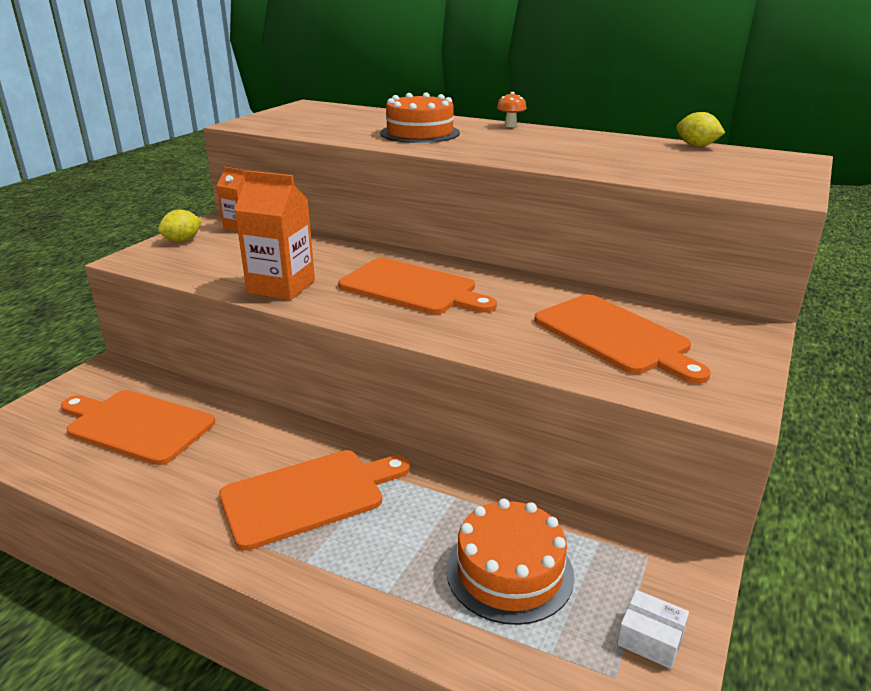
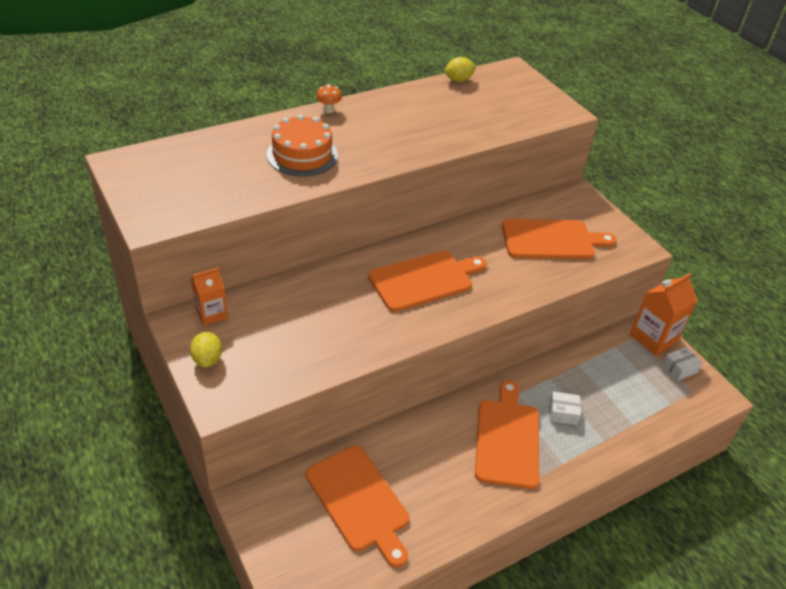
camera: 60 degrees left, 15 degrees up
orange cutting board [61,390,215,465] -> orange cutting board turned 90 degrees counterclockwise [306,445,410,568]
orange carton [234,170,315,300] -> orange carton moved to [630,273,698,356]
orange cake [446,498,574,625] -> none
none -> white box [549,392,581,425]

